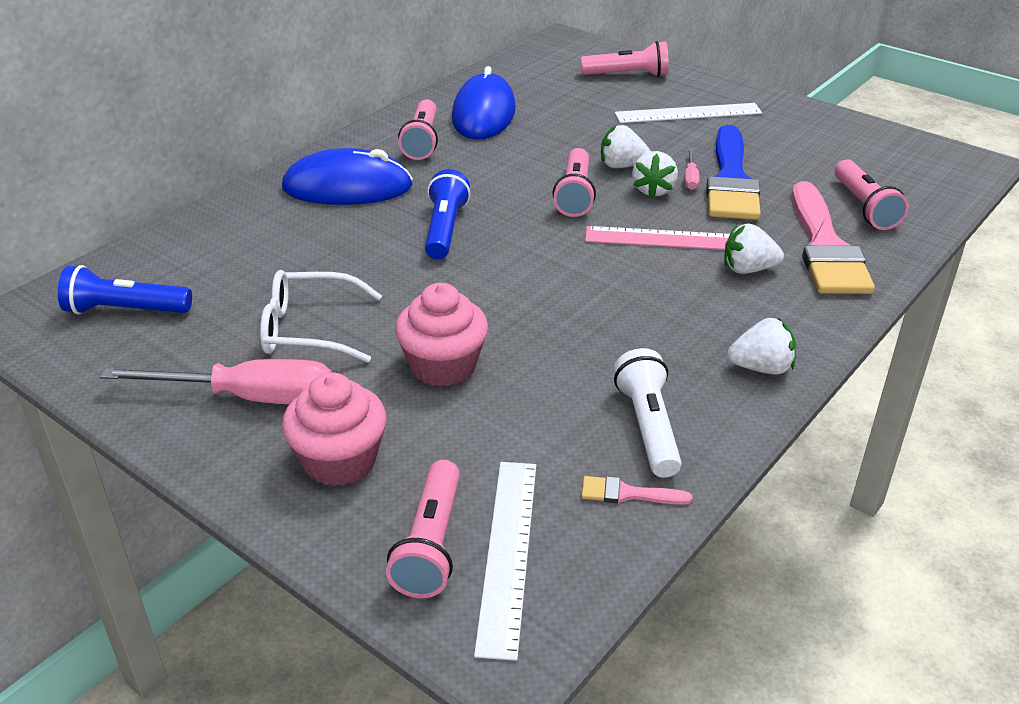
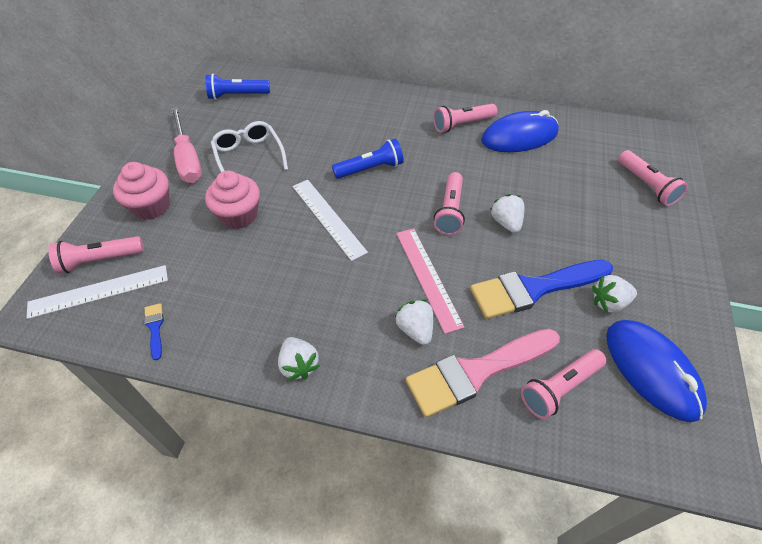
camera: 65 degrees right, 15 degrees up
blue flashlight [58,265,192,314] -> blue flashlight turned 75 degrees counterclockwise [205,74,270,100]
blue mouse [282,148,413,205] -> blue mouse moved to [606,320,707,422]
pink flashlight [553,148,596,217] -> pink flashlight turned 60 degrees counterclockwise [434,172,465,235]
pink brush [582,476,692,505] -> blue brush [144,303,164,360]
white flashlight [614,348,682,478] -> none
white ruler [615,103,762,123] -> white ruler moved to [293,180,368,261]
white strawberry [632,151,678,198] -> white strawberry moved to [592,275,637,313]
pink screwdriver [684,149,700,190] -> none

